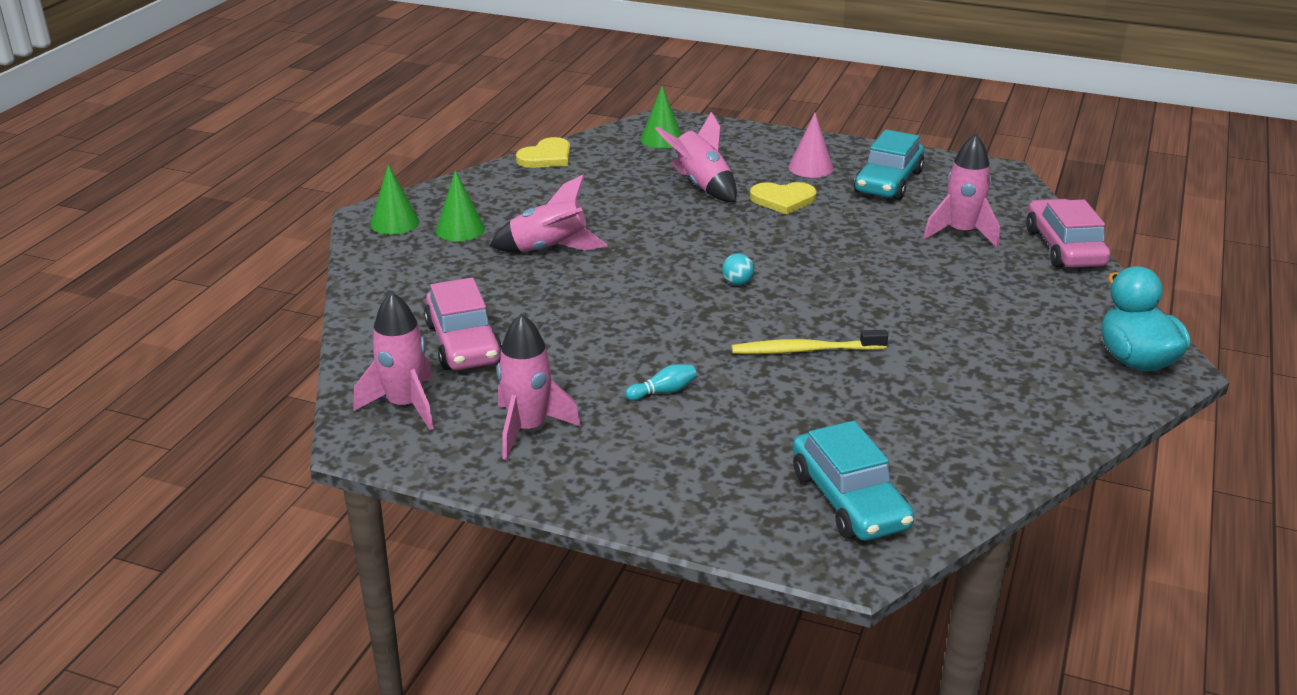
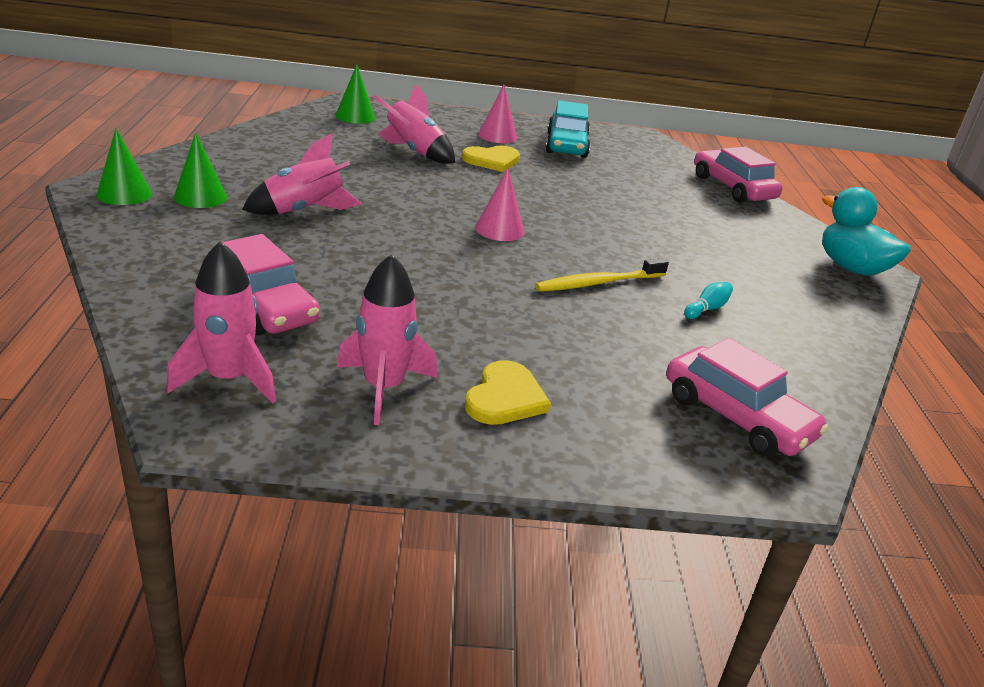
camera: 25 degrees left, 0 degrees up
yellow heart [516,137,570,168] -> yellow heart moved to [465,360,551,425]
turquoise bowling pin [625,364,697,401] -> turquoise bowling pin moved to [684,282,733,319]
turquoise ball [722,253,754,285] -> pink cone [475,168,525,241]
turquoise car [792,421,914,541] -> pink car [666,338,829,456]
pink rocket [923,134,1000,248] -> none

